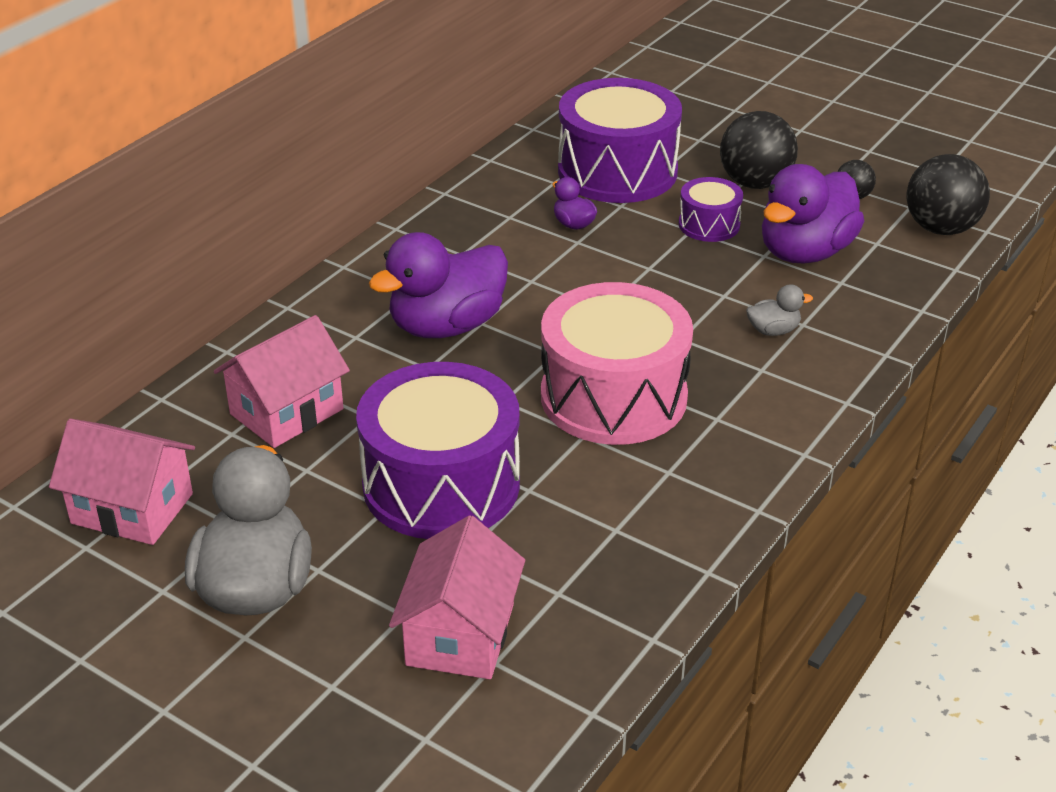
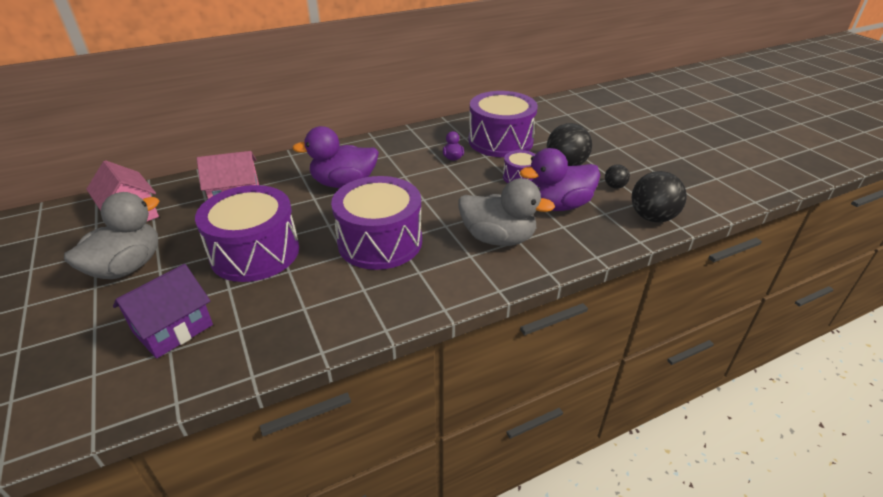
camera: 30 degrees right, 0 degrees up
pink house [389,515,525,679] -> purple house [113,264,213,359]
pink drum [541,282,693,445] -> purple drum [331,176,422,270]
grey duck [746,284,813,336] -> grey duck [458,178,555,246], size x2.27

